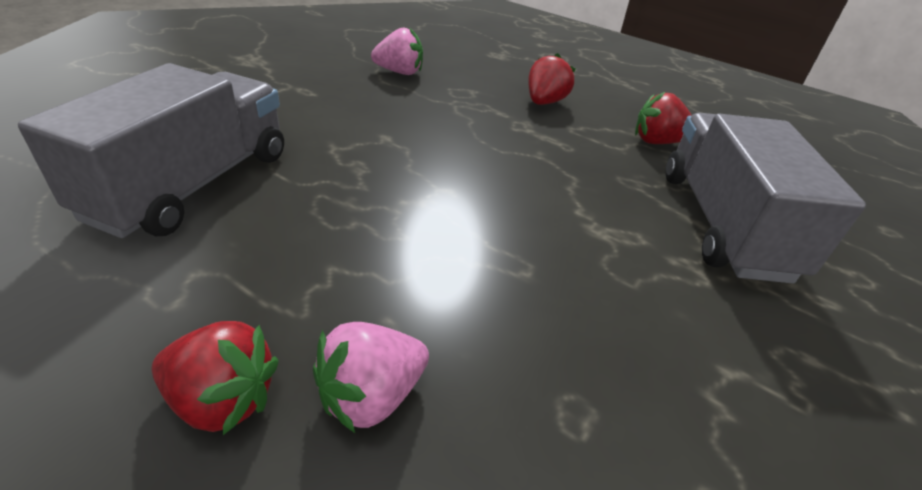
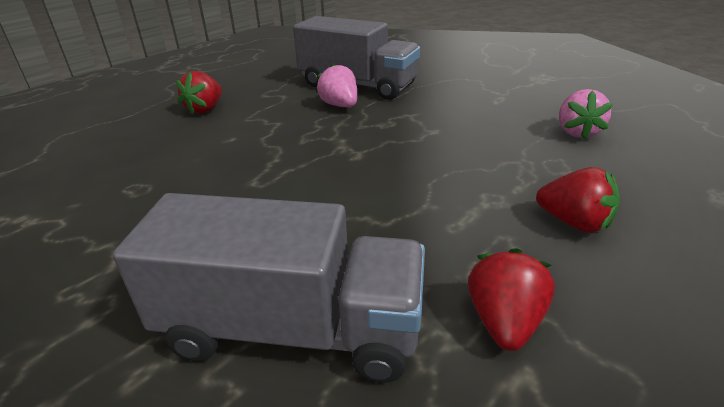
camera: 100 degrees right, 5 degrees down
pink strawberry [313,322,429,433] -> pink strawberry moved to [316,63,357,107]

